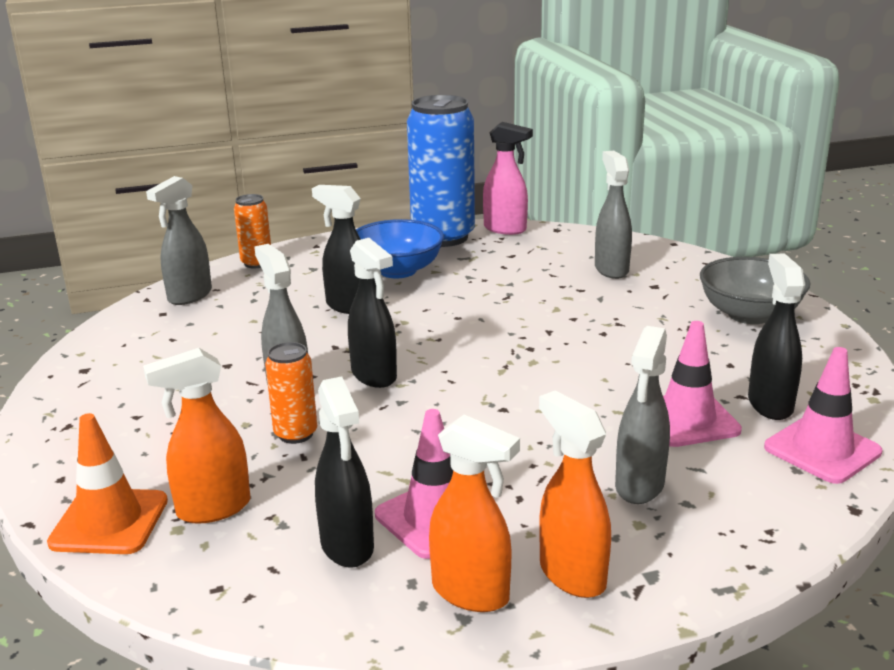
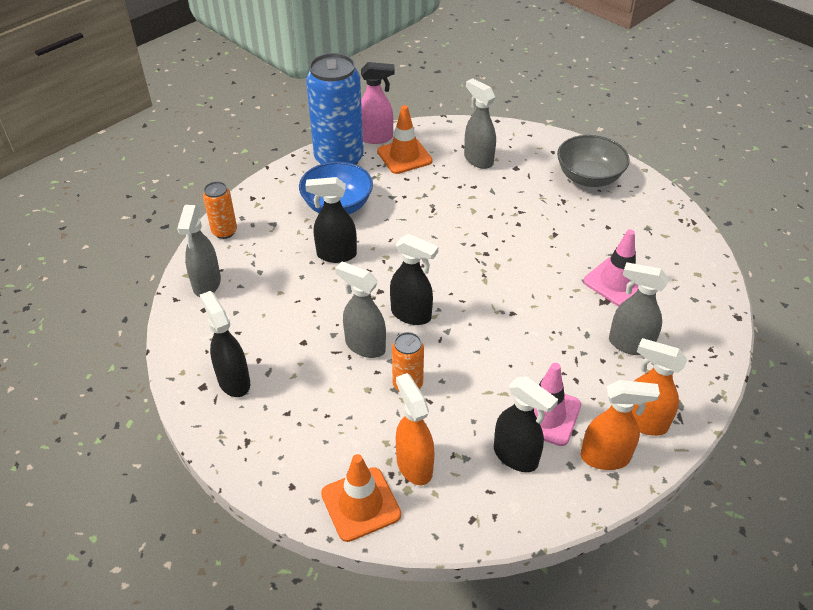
camera: 30 degrees left, 20 degrees up
orange spray bottle [143,348,251,524] -> orange spray bottle turned 120 degrees clockwise [396,373,435,485]
grey spray bottle [615,326,670,504] -> grey spray bottle turned 120 degrees clockwise [609,262,669,355]
black spray bottle [748,254,805,420] -> black spray bottle moved to [200,291,250,397]
pink traffic cone [764,347,882,484] -> none
none -> orange traffic cone [377,105,433,174]

